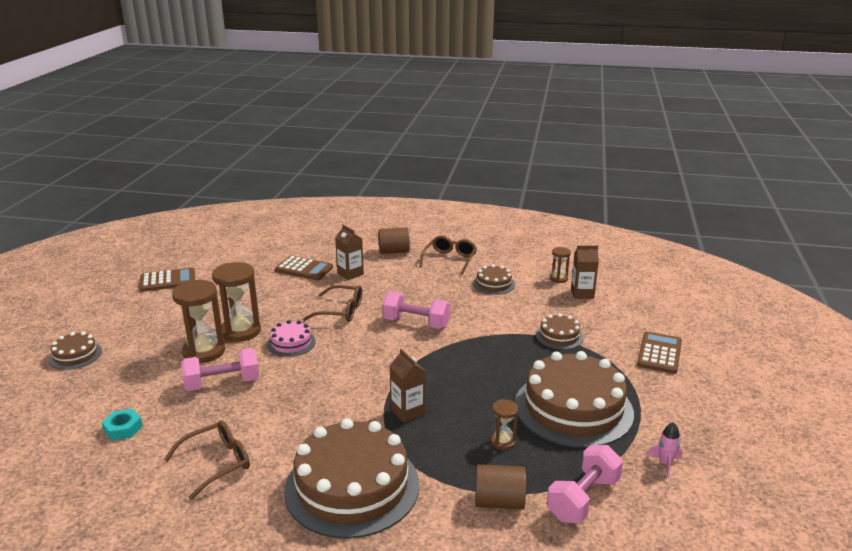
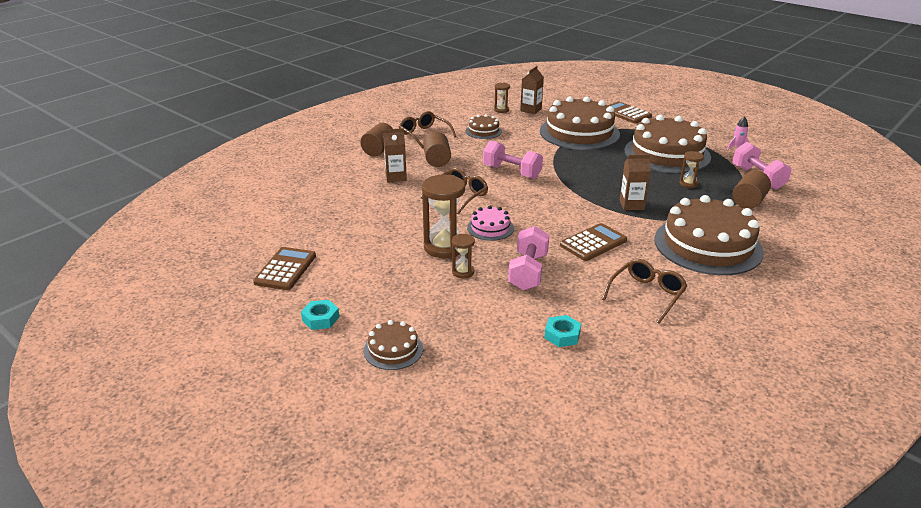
camera: 60 degrees left, 5 degrees up
brown glasses [164,420,250,500] -> brown glasses turned 45 degrees clockwise [602,259,687,324]
brown hourglass [172,280,225,363] -> brown hourglass [452,234,475,278], size x0.52
brown calculator [275,256,333,280] -> brown calculator moved to [560,223,627,261]
pink dumbbell [382,291,450,329] -> pink dumbbell turned 75 degrees clockwise [483,141,543,179]
brown cake [536,313,584,350] -> brown cake [540,96,620,150], size x2.15
none -> turquoise nut [301,300,339,330]
none -> brown cylinder [423,132,451,167]

